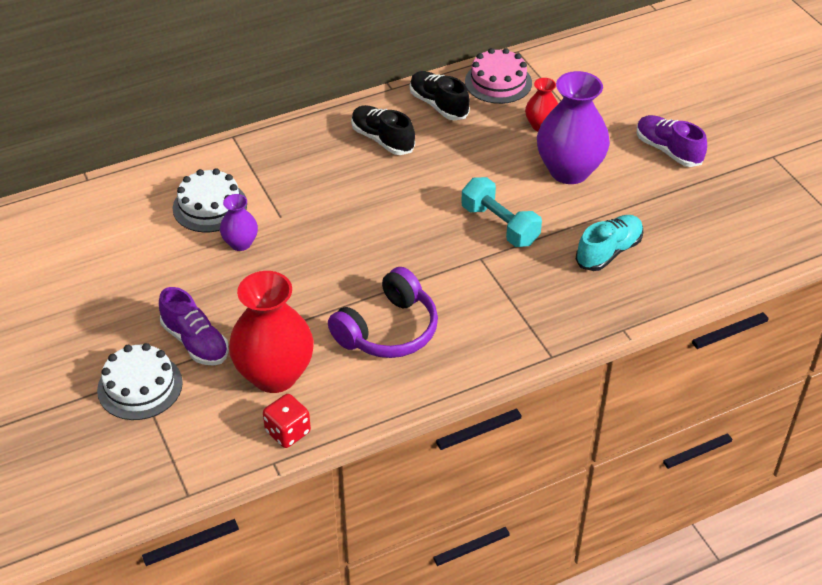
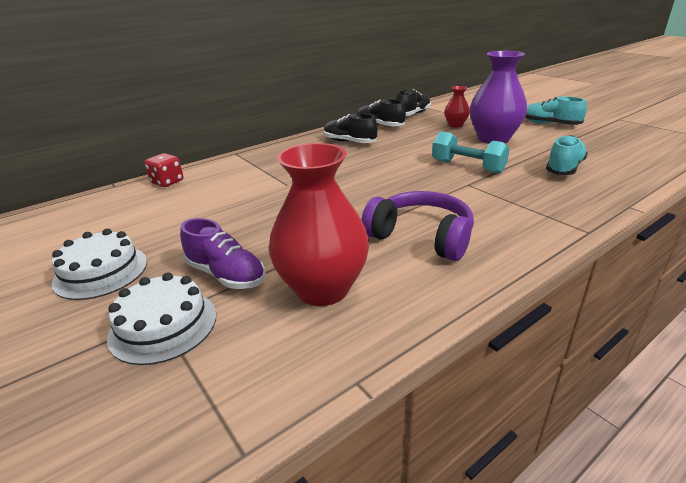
camera: 10 degrees left, 15 degrees down
white cake [173,168,247,232] -> white cake moved to [52,229,147,300]
purple vase [220,194,258,251] -> none
red dice [263,394,311,448] -> red dice moved to [145,153,183,187]
purple headphones [328,267,438,358] -> purple headphones turned 90 degrees counterclockwise [362,191,474,261]
pink cake [465,48,532,104] -> black shoe [395,89,431,116]
purple shoe [637,115,707,167] -> turquoise shoe [525,96,587,125]

